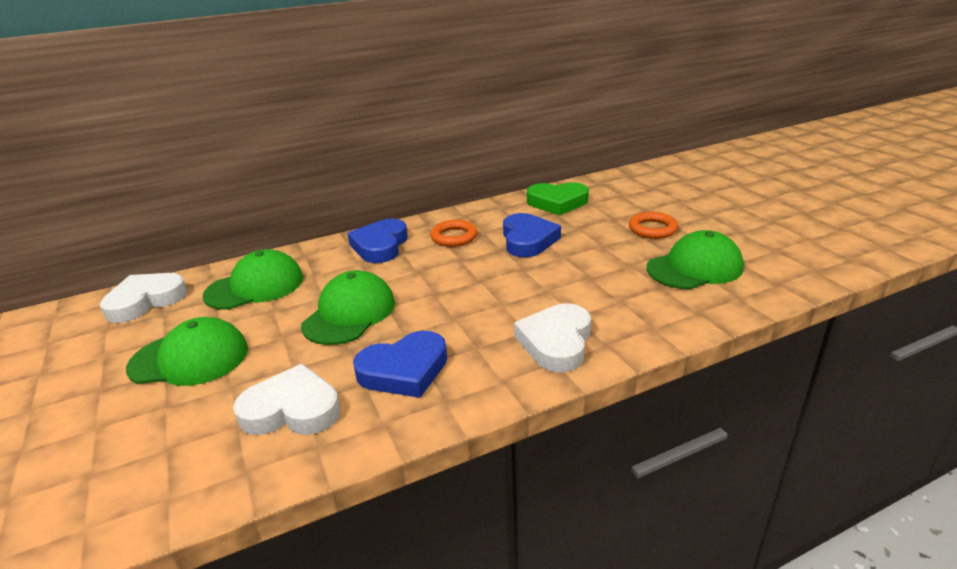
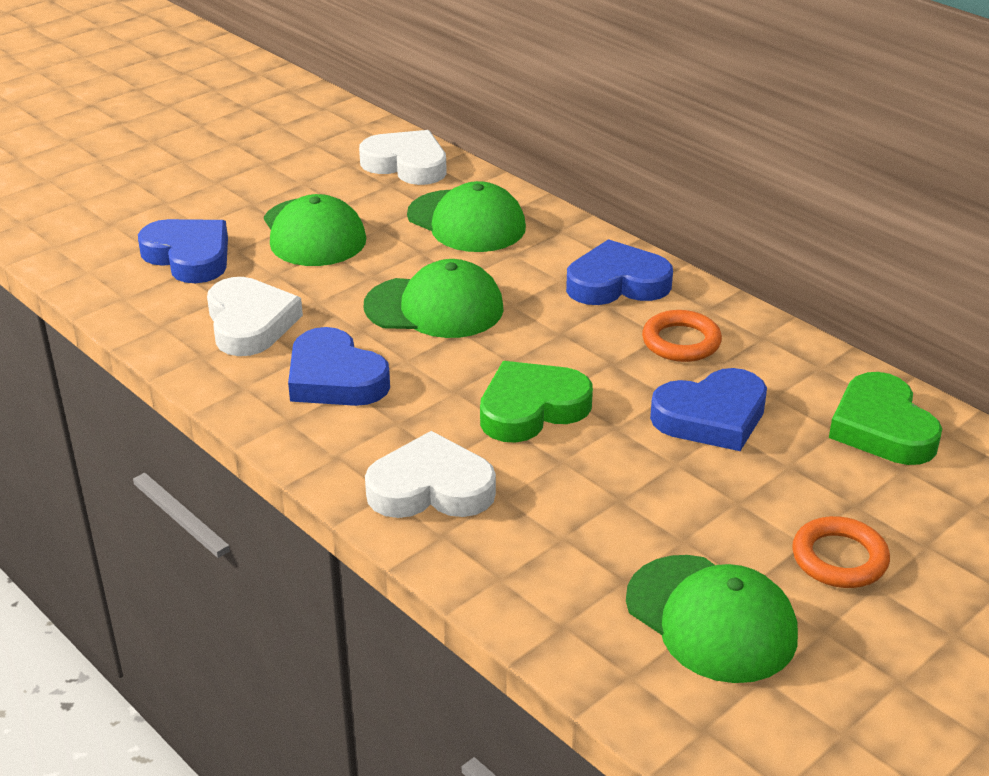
camera: 70 degrees right, 5 degrees up
none -> blue heart [138,219,228,283]
none -> green heart [480,361,593,443]

